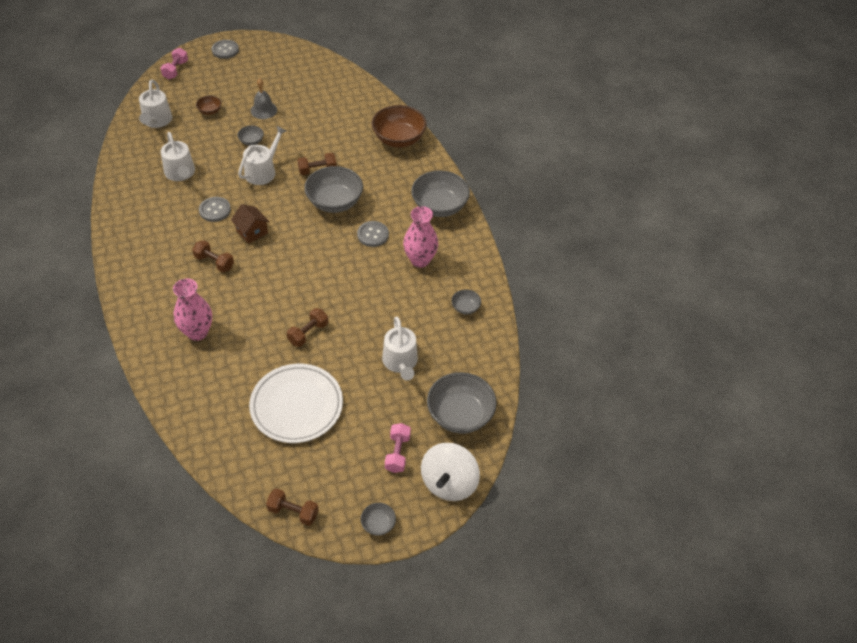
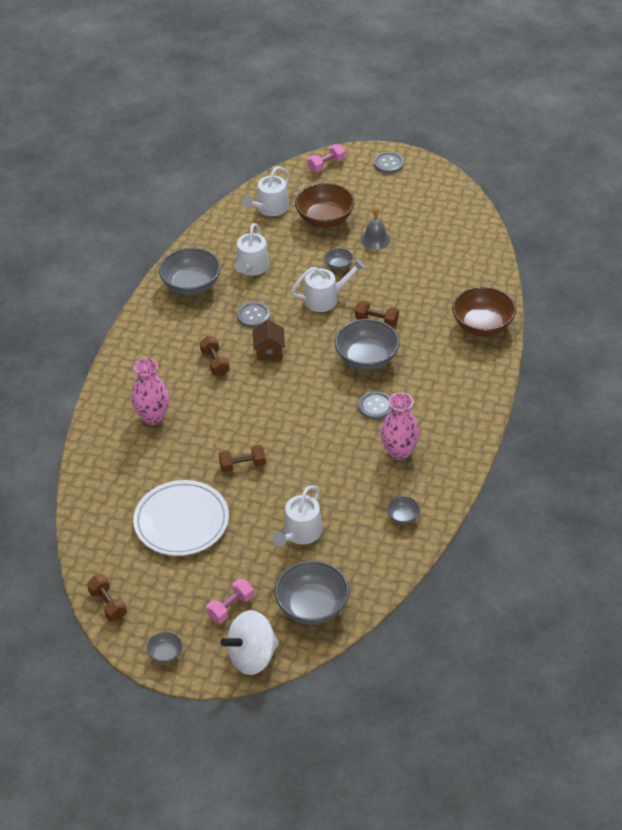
camera: 40 degrees right, 5 degrees down
brown bowl [196,96,221,115] -> brown bowl [295,183,355,228], size x2.12
grey bowl [411,171,470,217] -> grey bowl moved to [159,248,221,295]

